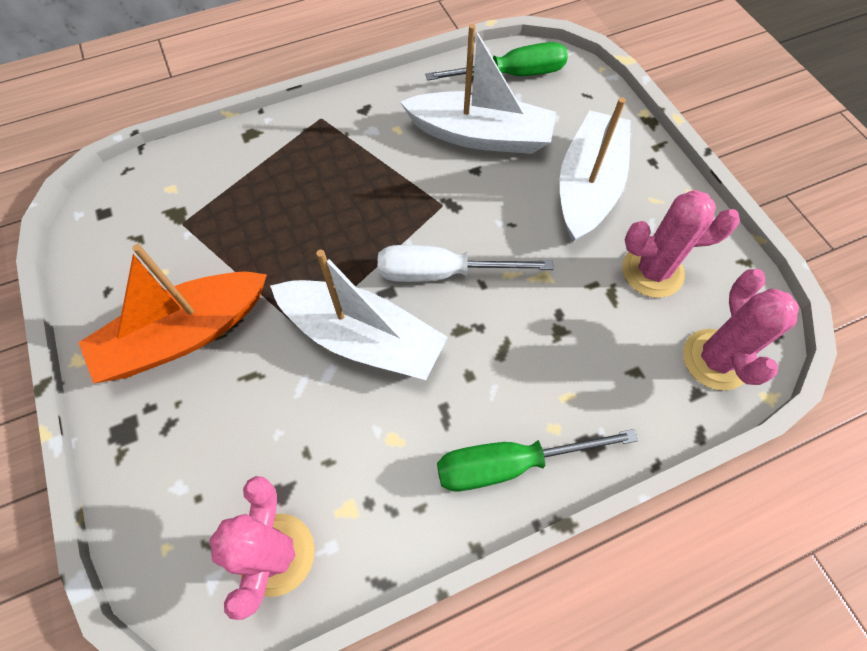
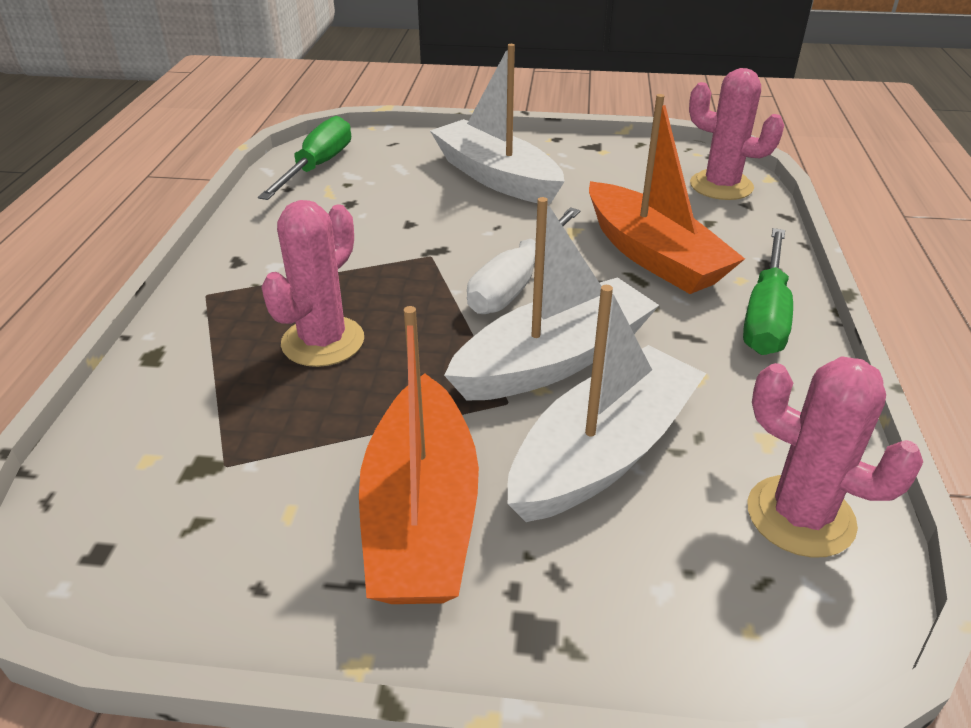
camera: 60 degrees left, 25 degrees down
white boat [400,24,556,154] -> white boat moved to [508,285,706,522]
pink cactus [622,190,740,298] -> pink cactus moved to [261,200,364,367]
none -> orange boat [589,94,745,294]

